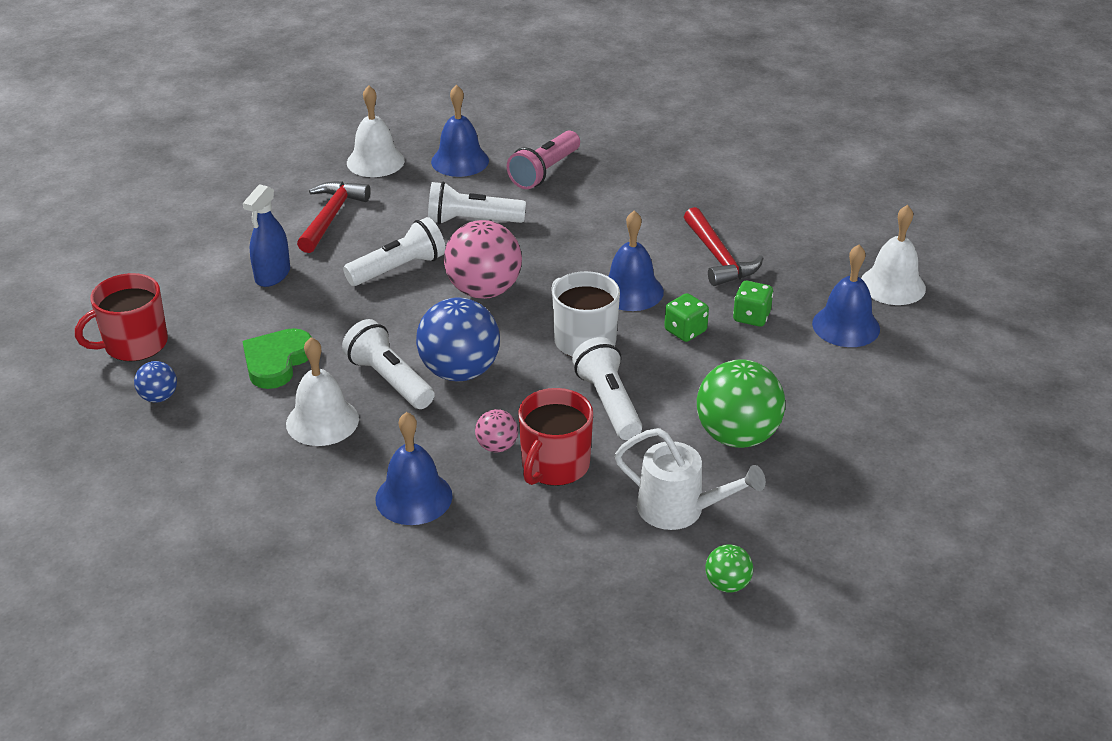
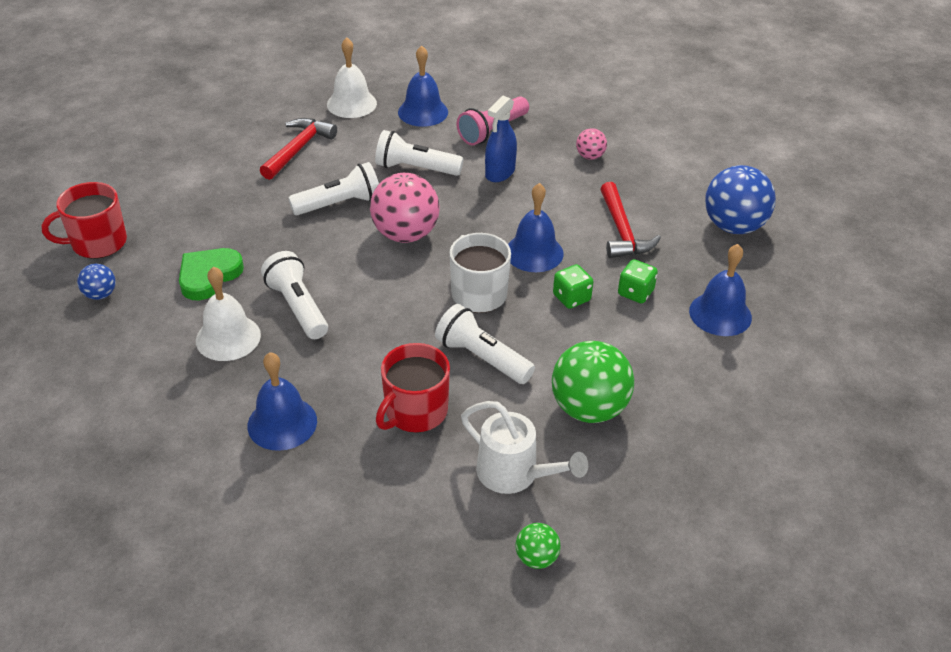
camera: 10 degrees right, 5 degrees up
blue spray bottle [243,184,290,287] -> blue spray bottle moved to [485,96,517,182]
blue ball [416,298,500,381] -> blue ball moved to [705,165,776,234]
pink ball [475,409,518,453] -> pink ball moved to [576,128,607,160]
white flashlight [572,337,642,440] -> white flashlight turned 45 degrees counterclockwise [435,304,535,384]
white bell [861,205,926,305] -> none

